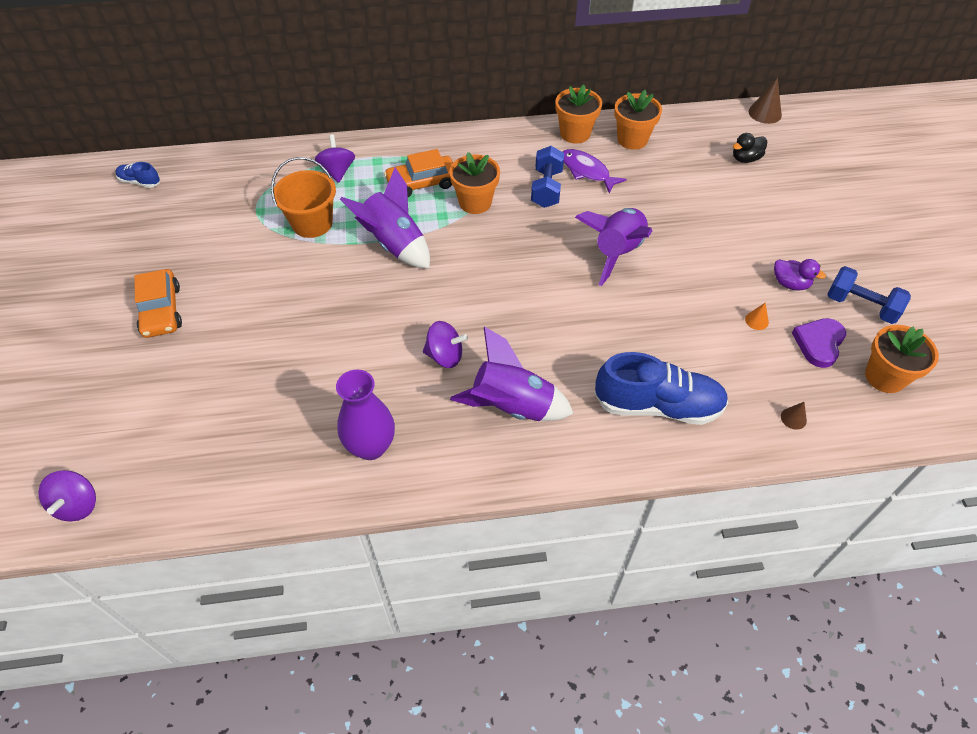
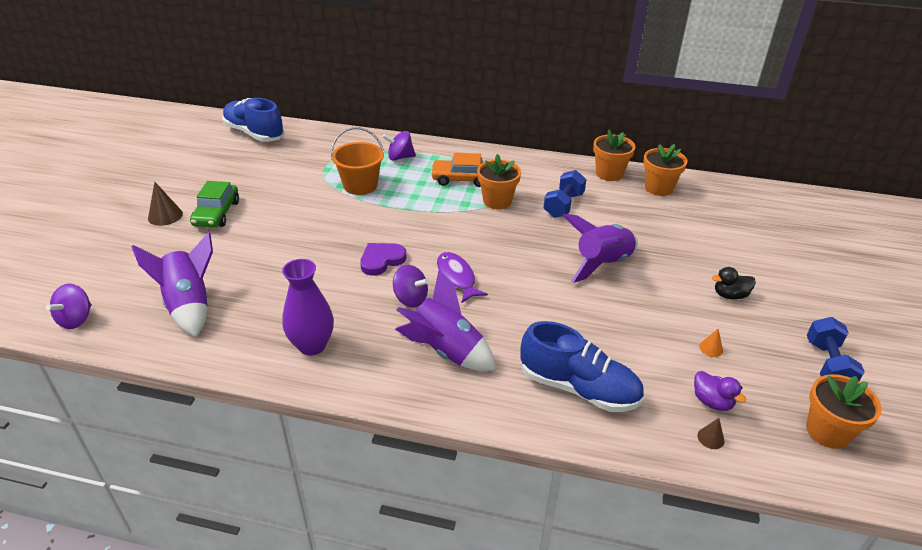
camera: 20 degrees right, 15 degrees down
blue shoe [115,162,160,188] -> blue shoe [222,98,285,142], size x2.13
orange car [134,269,182,338] -> green car [190,181,239,228]
purple spinning top [315,134,355,183] -> purple spinning top turned 105 degrees counterclockwise [383,131,416,161]
purple rocket [340,167,430,269] -> purple rocket moved to [132,232,213,337]
purple fish [563,149,627,193] -> purple fish moved to [437,252,488,303]
black duck [733,133,767,163] -> black duck moved to [712,267,756,299]
brown cone [749,78,782,124] -> brown cone moved to [148,182,183,226]
purple duck [774,259,826,291] -> purple duck moved to [694,371,746,411]
purple heart [792,318,846,368] -> purple heart moved to [360,243,407,276]
blue dumbbell [827,266,911,324] -> blue dumbbell turned 45 degrees clockwise [807,317,864,381]

